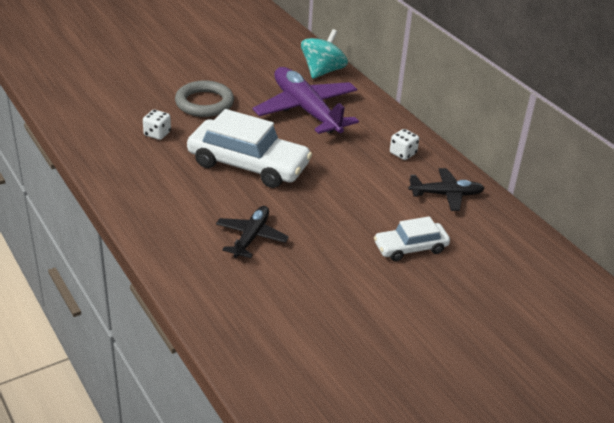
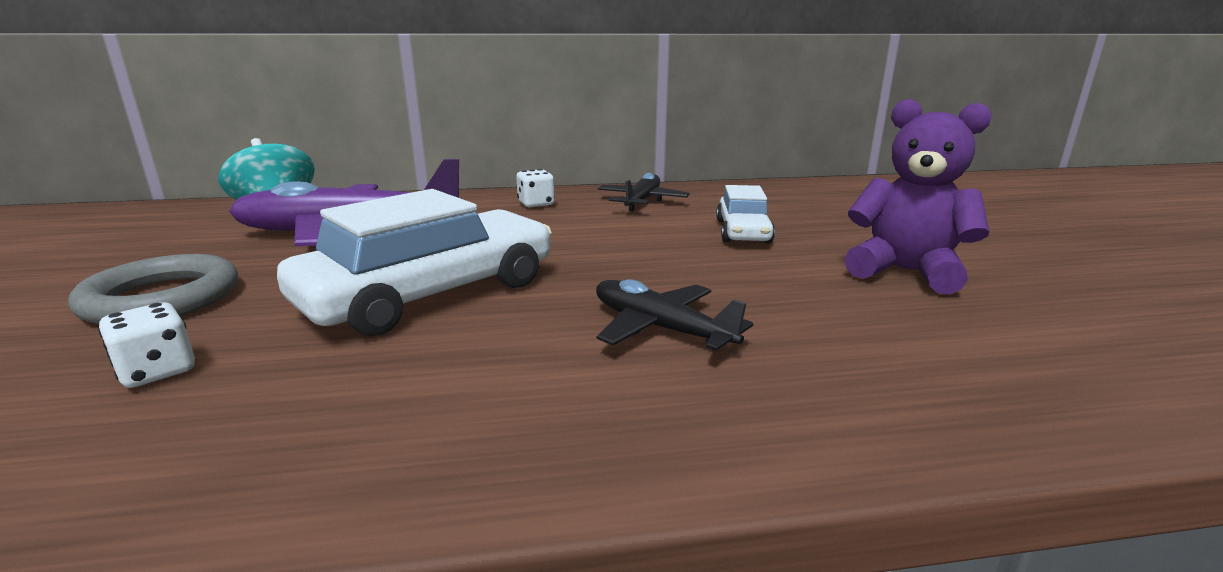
camera: 65 degrees left, 15 degrees down
none -> purple teddy bear [845,99,992,294]

